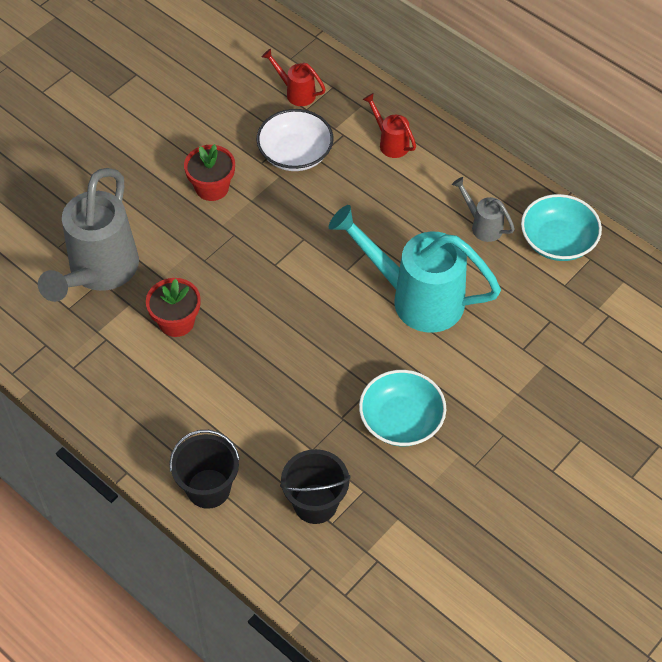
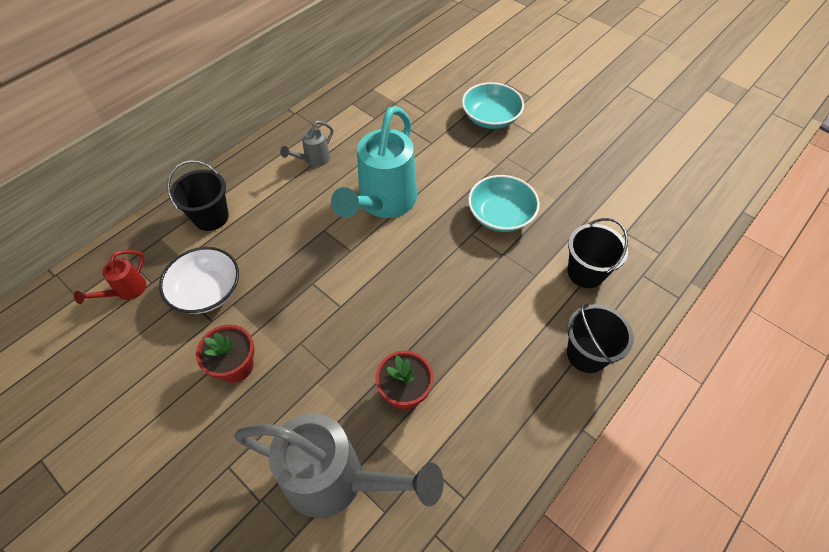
camera: 90 degrees left, 0 degrees up
red watering can [362,93,416,158] -> black bucket [167,160,229,231]
turquoise bowl [521,194,602,261] -> turquoise bowl moved to [462,82,524,129]

